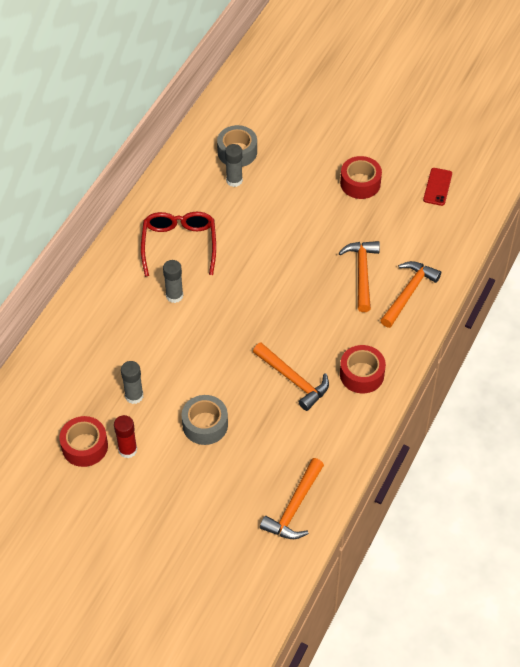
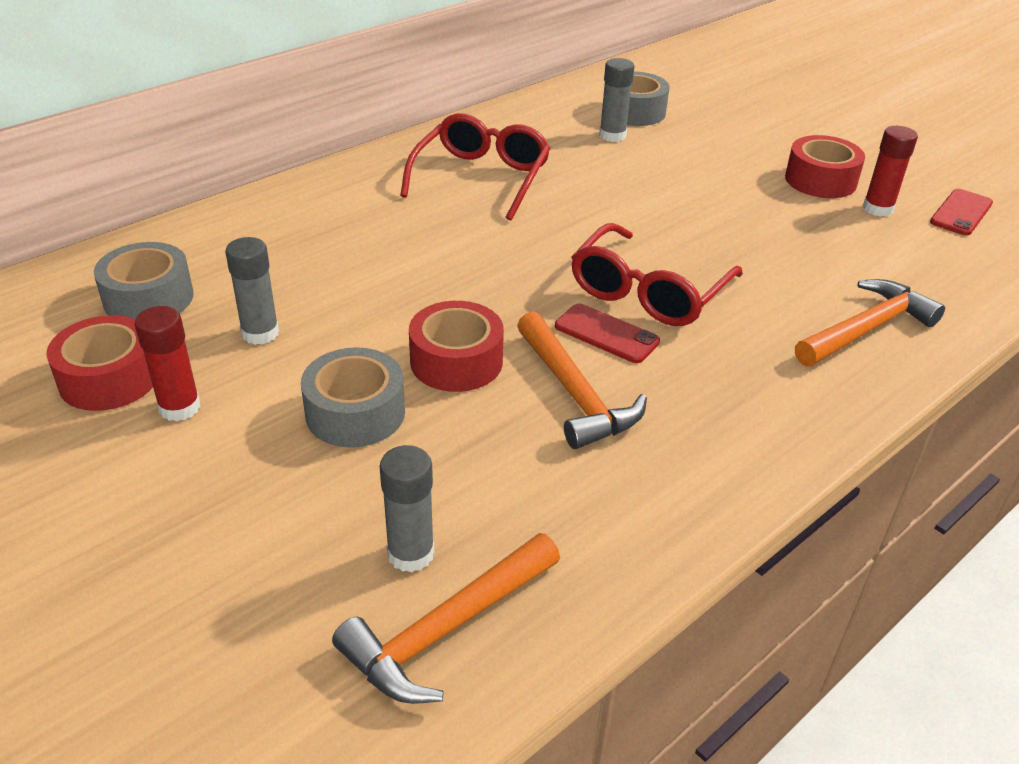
camera: 20 degrees right, 15 degrees down
grey glue stick [163,260,183,303] -> grey glue stick moved to [380,445,434,573]
orange hammer [339,241,380,312] -> none
red tape [340,345,386,393] -> red tape moved to [409,301,504,392]
none -> grey tape [94,242,194,319]
none -> red phone [555,303,660,363]
none -> red glasses [571,223,743,326]
none -> red glue stick [863,126,918,216]

